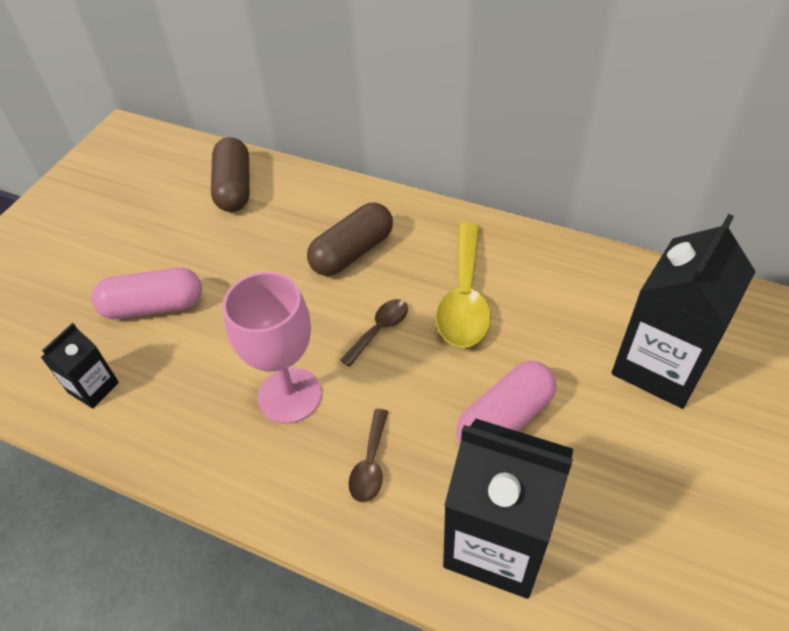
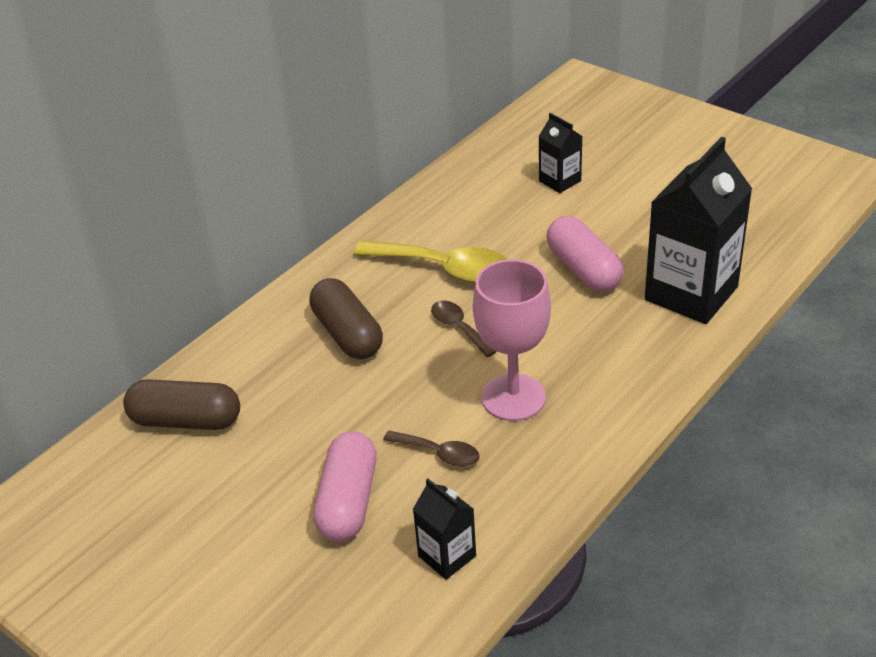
camera: 75 degrees left, 10 degrees down
brown spoon [349,409,388,502] -> brown spoon moved to [383,430,480,467]
black carton [612,214,756,409] -> black carton [538,113,583,193], size x0.49

